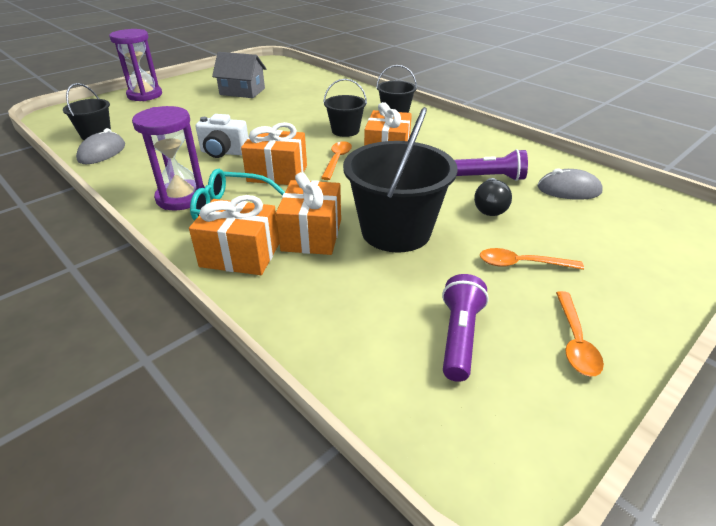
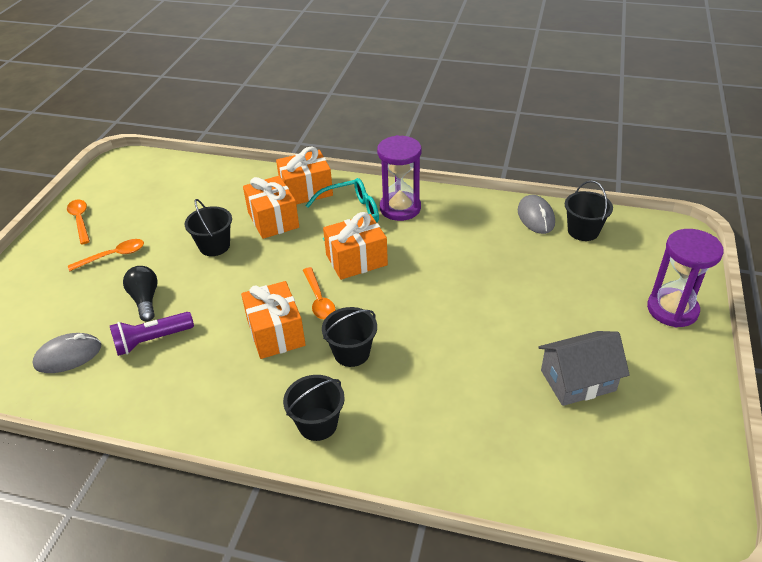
camera: 150 degrees right, 5 degrees up
white camera [195,114,248,158] -> none
black bucket [343,107,457,252] -> black bucket [185,199,232,256], size x0.55
purple flashlight [442,274,489,382] -> none

